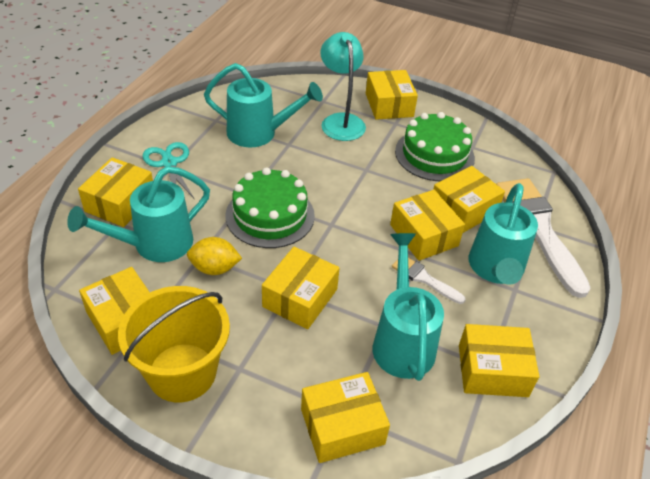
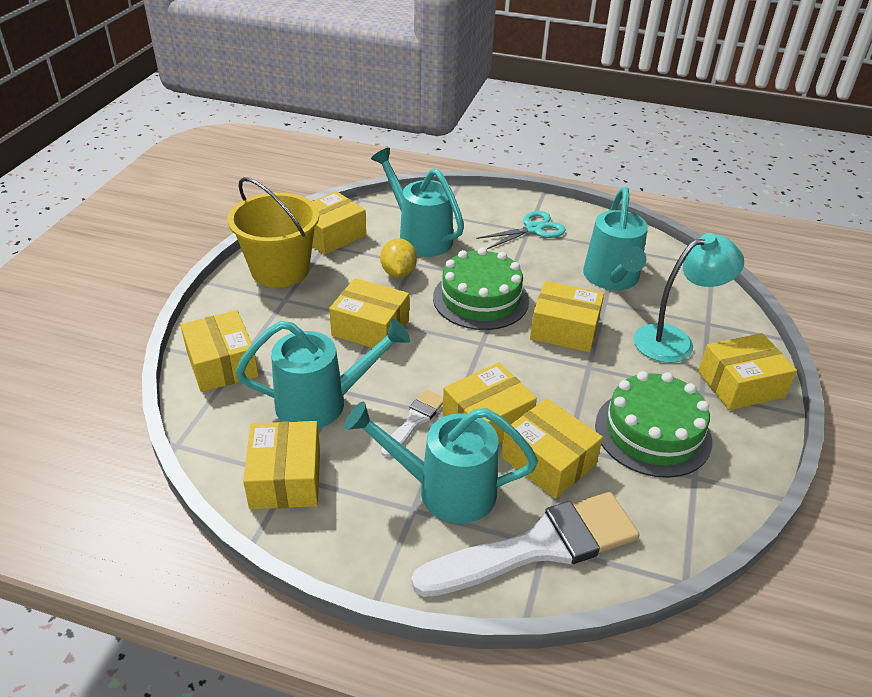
camera: 85 degrees right, 5 degrees down
yellow box [78,157,153,227] -> yellow box moved to [530,281,604,352]

